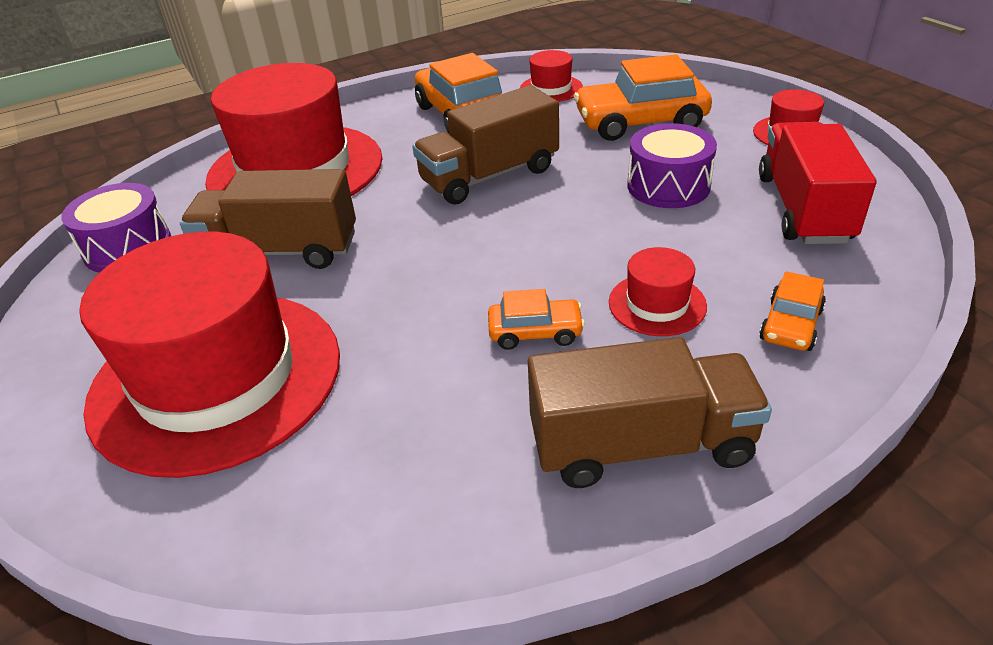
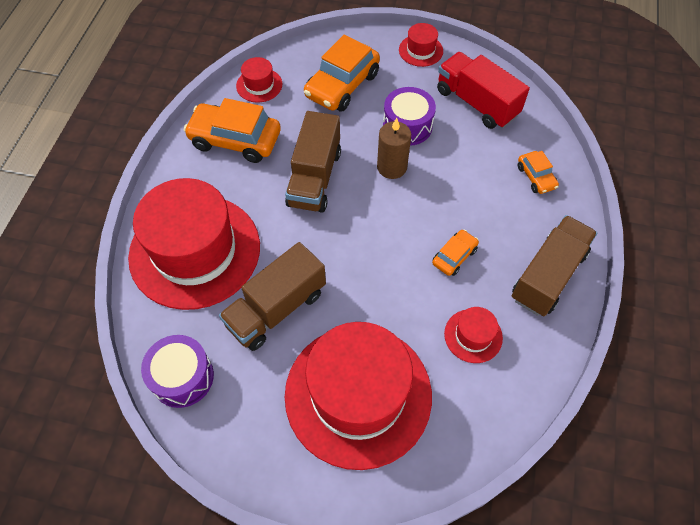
camera: 50 degrees left, 20 degrees up
red hat [609,247,707,336] -> red hat moved to [444,307,503,363]
none -> brown candle [377,118,411,179]

